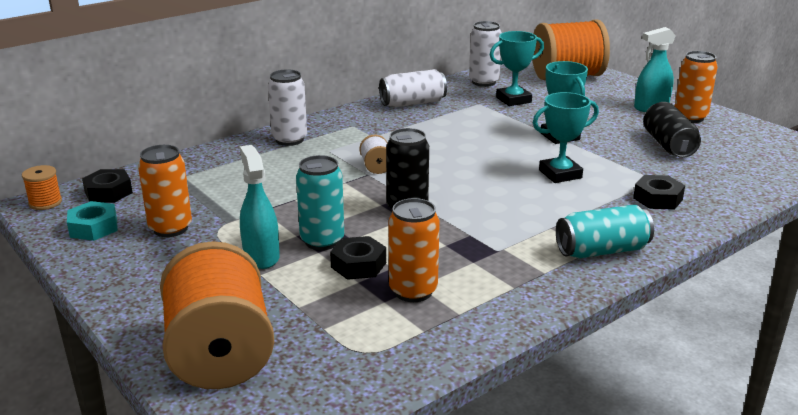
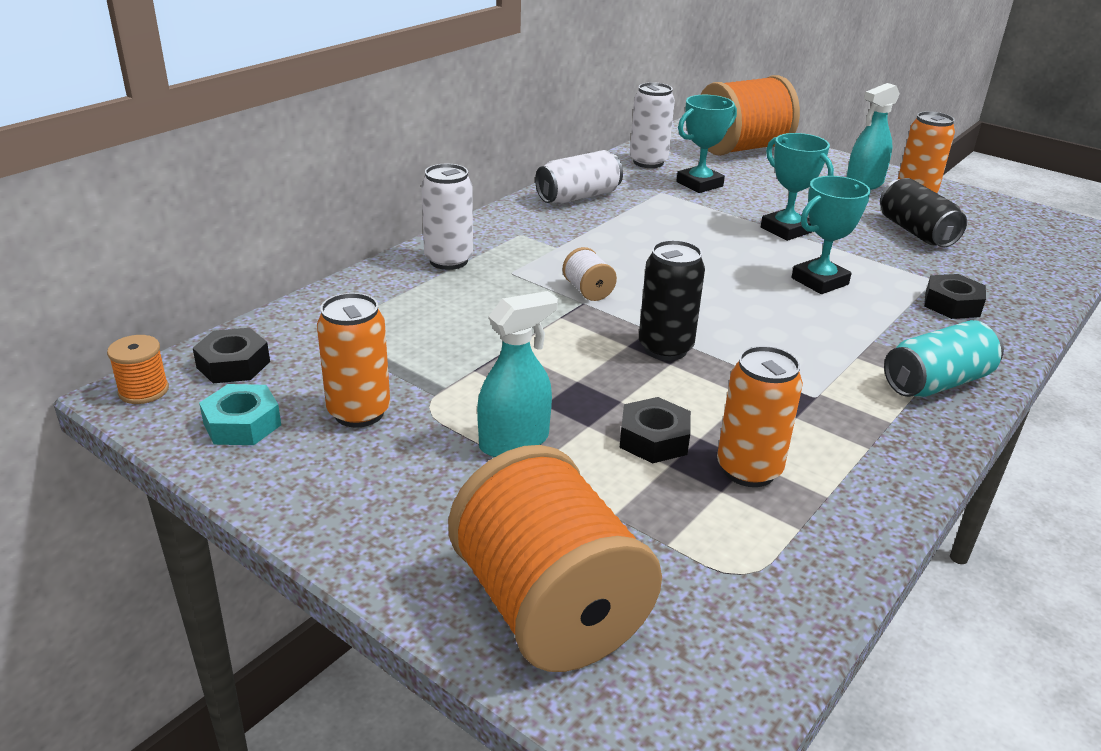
camera: 15 degrees left, 5 degrees up
turquoise spray bottle [240,145,280,269] -> turquoise spray bottle turned 90 degrees clockwise [477,291,558,457]
turquoise can [296,155,344,250] -> none

